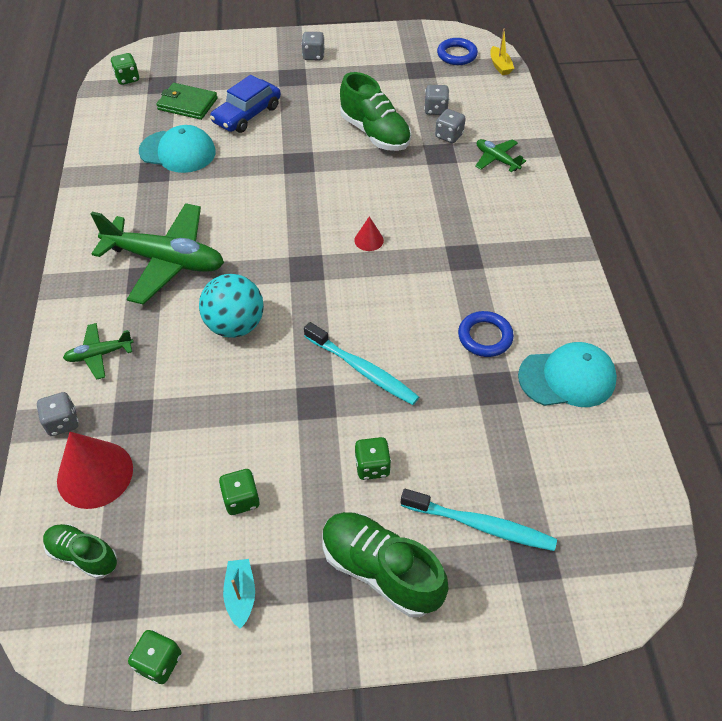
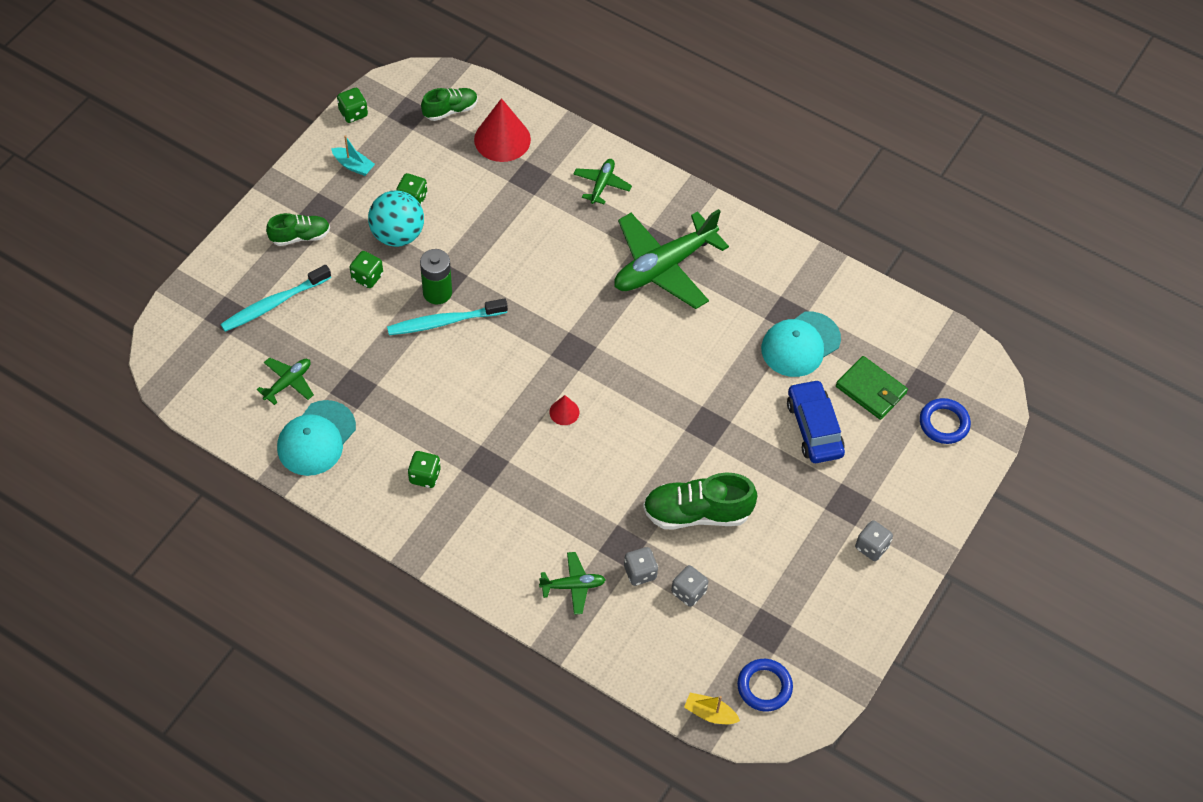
camera: 125 degrees right, 5 degrees up
grey dice [36,392,79,436] -> none
green dice [111,53,139,85] -> green dice moved to [408,451,441,488]
green wallet [156,83,218,120] -> green wallet turned 75 degrees clockwise [836,356,908,420]
turquoise ball [199,274,264,338] -> turquoise ball moved to [368,190,424,247]
green shoe [322,512,449,617] -> green shoe [266,213,330,246], size x0.61
blue ring [458,311,514,357] -> blue ring moved to [920,398,971,444]
none -> green plane [257,357,314,405]
none -> green battery [420,249,452,304]

